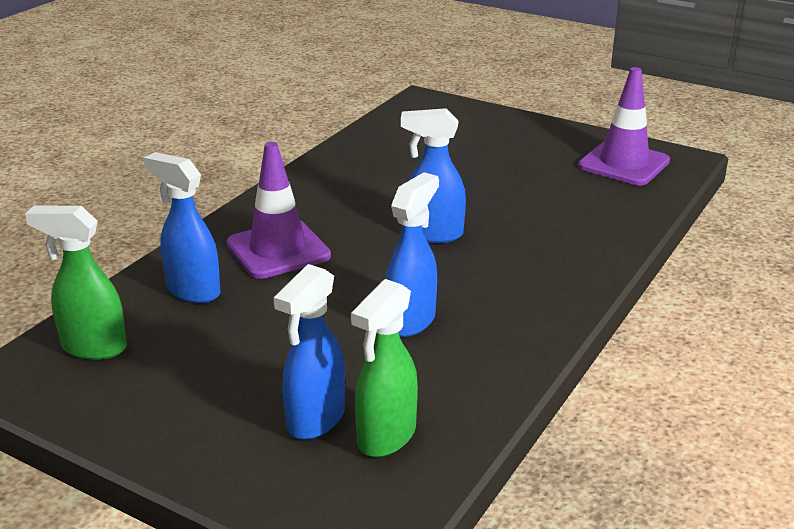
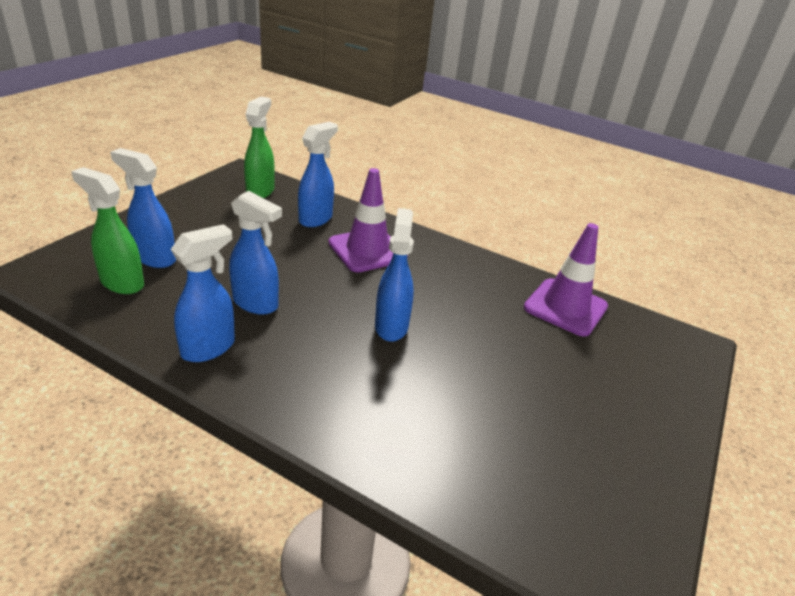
camera: 85 degrees right, 5 degrees up
purple traffic cone [578,67,670,185] -> purple traffic cone moved to [524,223,608,337]
none -> blue spray bottle [171,224,235,362]

